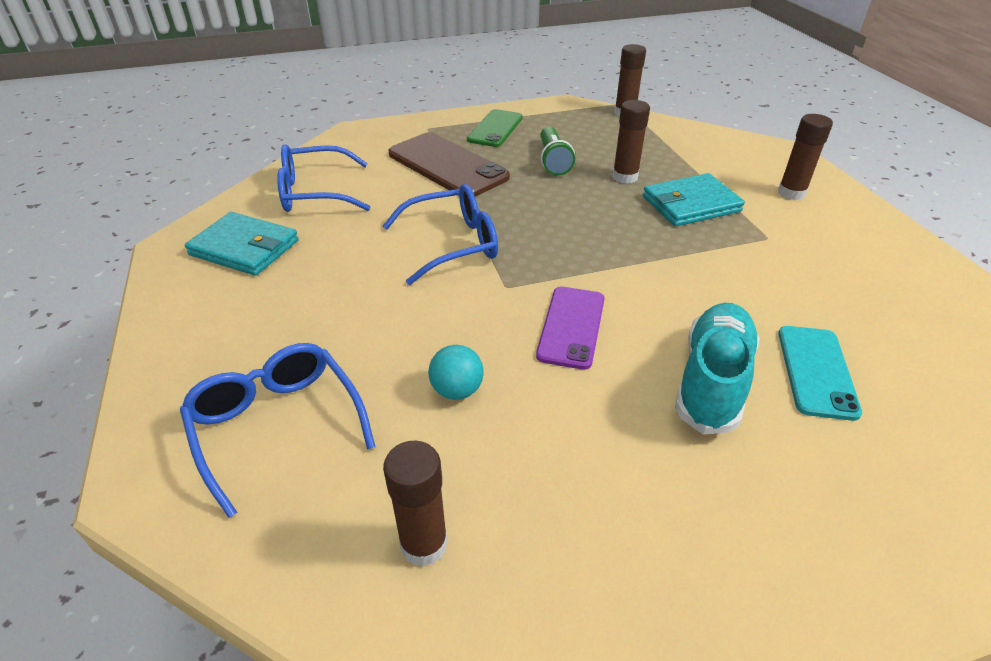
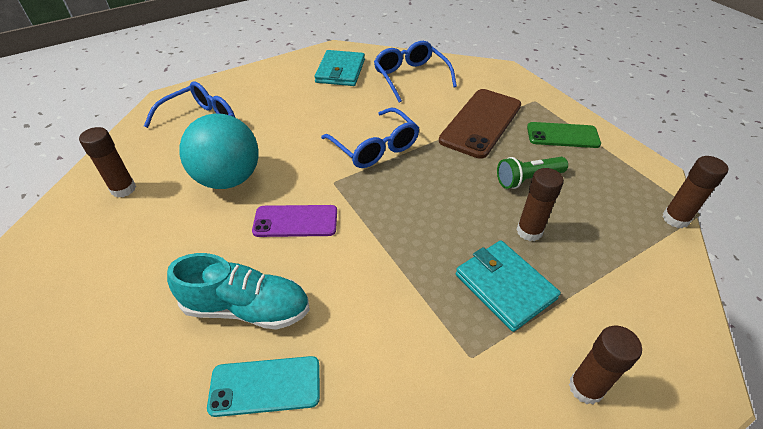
camera: 75 degrees right, 5 degrees up
turquoise ball [428,345,484,400] -> turquoise ball [179,113,259,189], size x2.20

